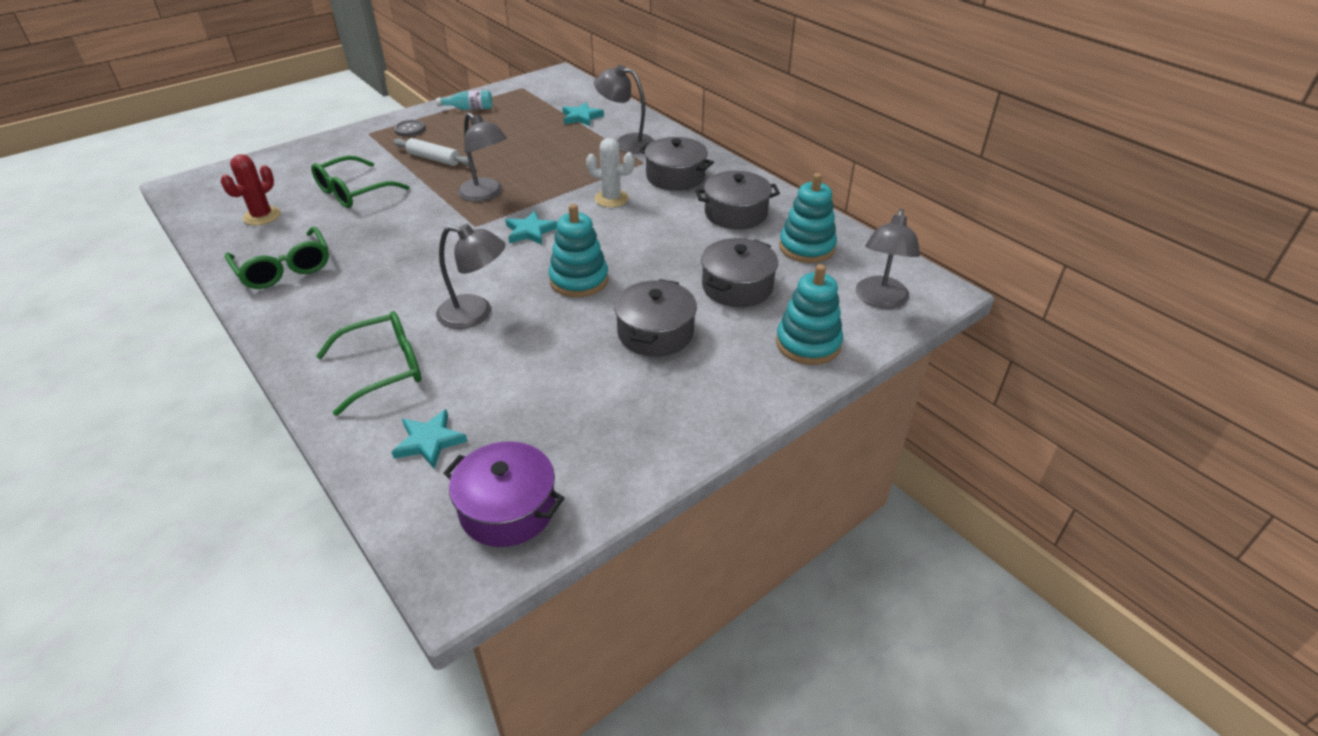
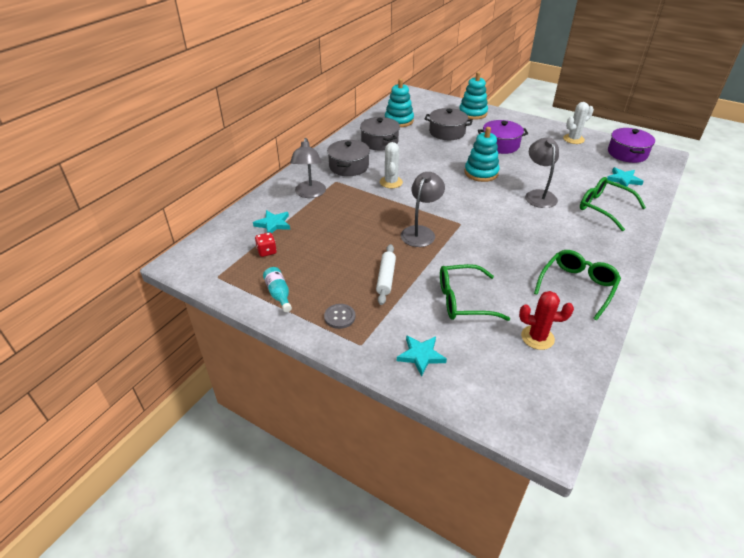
camera: 110 degrees left, 0 degrees up
green glasses [311,156,409,208] -> green glasses turned 150 degrees clockwise [440,264,510,321]
turquoise star [505,211,557,245] -> turquoise star moved to [397,335,447,376]
grey pot [614,279,697,357] -> purple pot [478,120,528,154]
grey lamp [856,209,920,309] -> none
none -> red dice [255,232,277,257]
none -> white cactus [563,102,594,144]

